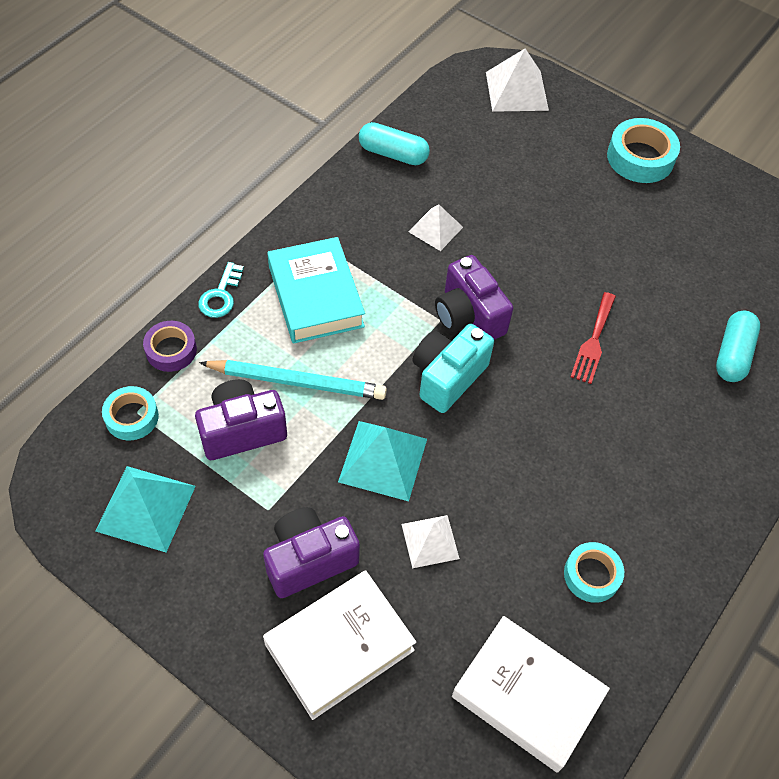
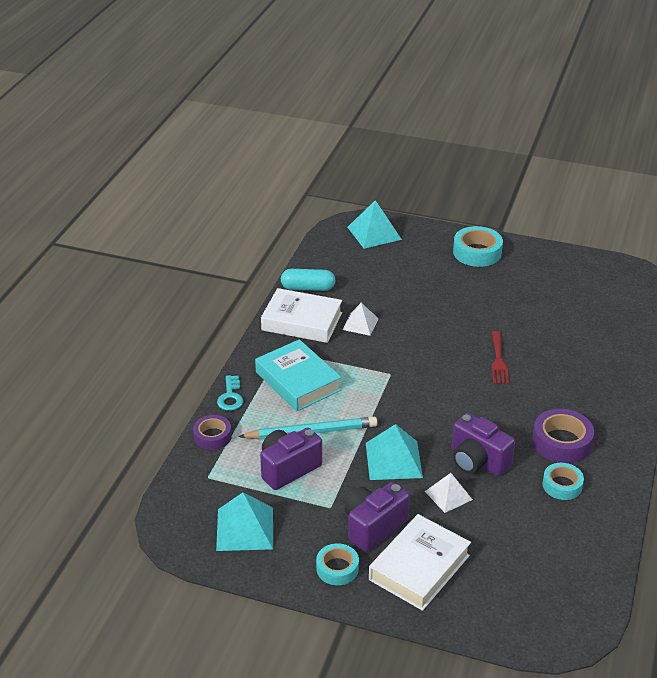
camera: 15 degrees left, 20 degrees down
turquoise tape [102,386,159,441] -> turquoise tape moved to [316,543,359,585]
turquoise camera [413,324,494,413] -> none
purple camera [435,255,513,340] -> purple camera moved to [452,413,515,476]
white book [452,616,610,773] -> white book moved to [261,288,342,343]
white pyramid [486,49,549,112] -> turquoise pyramid [347,200,402,249]
turquoise capsule [716,311,760,382] -> none
none -> purple tape [532,409,594,463]

